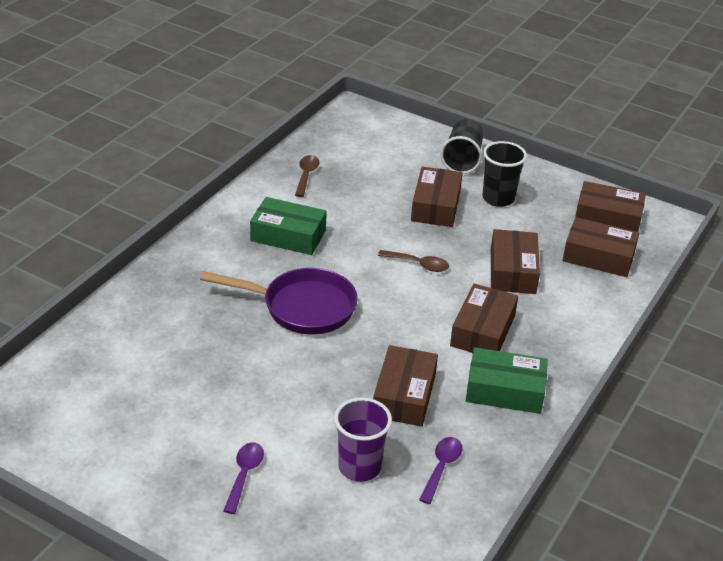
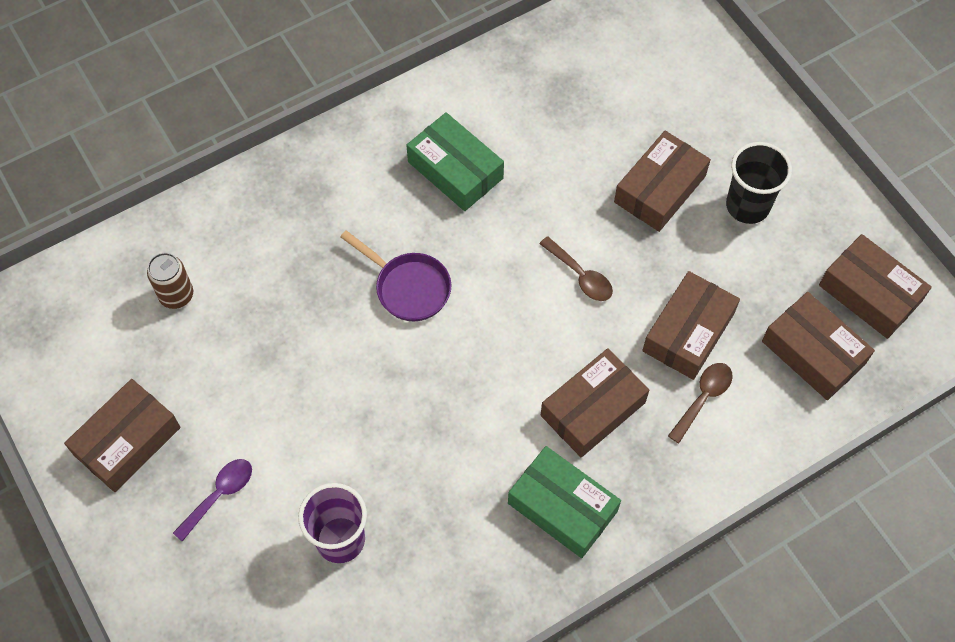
camera: 30 degrees right, 25 degrees up
purple pan [200,268,358,335] -> purple pan [340,230,451,321], size x0.66
brown spoon [295,155,319,197] -> brown spoon moved to [668,363,733,443]
brown box [373,345,438,427] -> brown box moved to [64,379,181,492]
purple spoon [419,437,462,504] -> none
black cup [440,119,484,174] -> none
none -> brown can [147,253,193,309]

